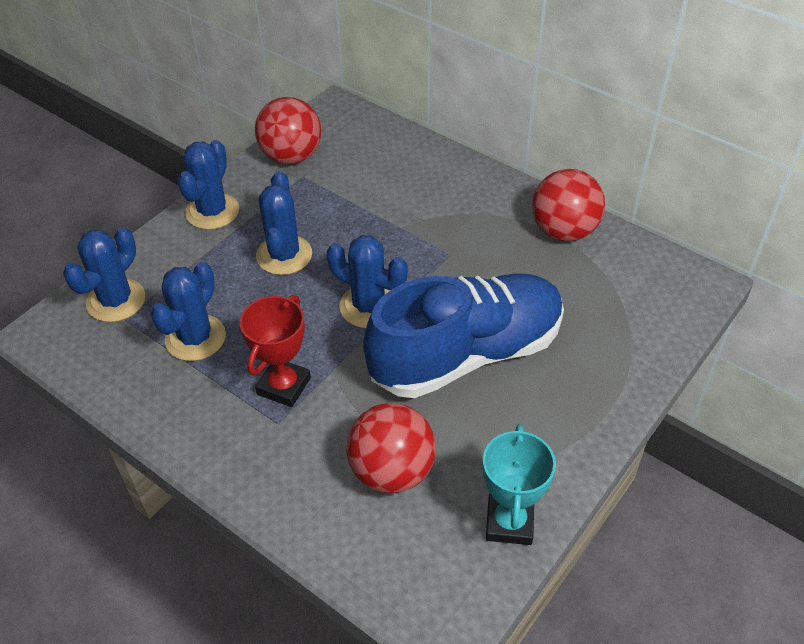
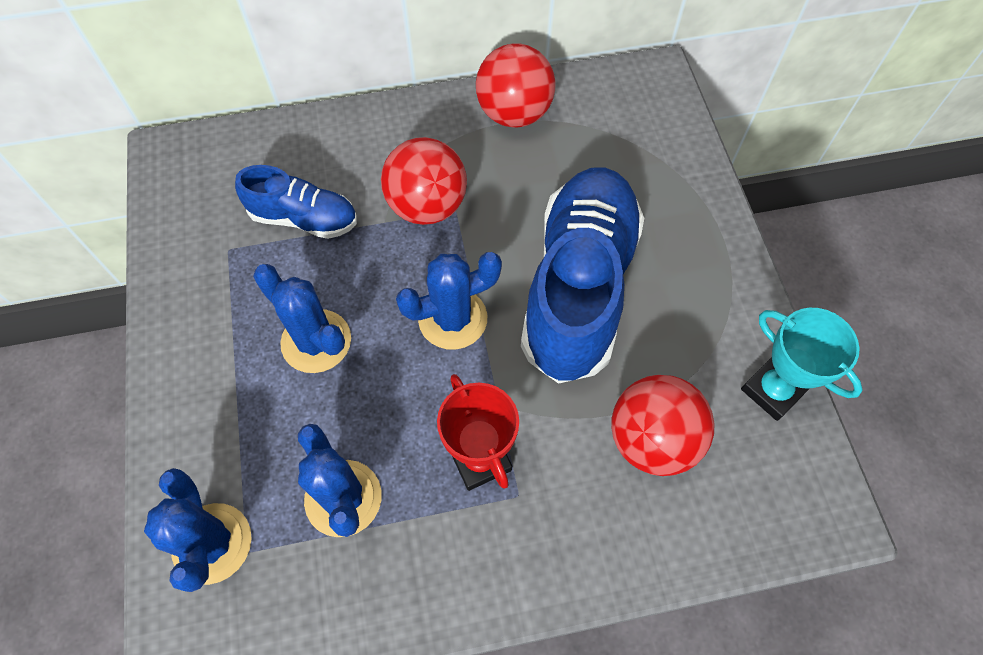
camera: 50 degrees left, 15 degrees up
blue cactus [178,140,239,230] -> none
red ball [255,97,321,164] -> red ball moved to [381,137,467,225]
none -> blue shoe [235,165,357,239]

